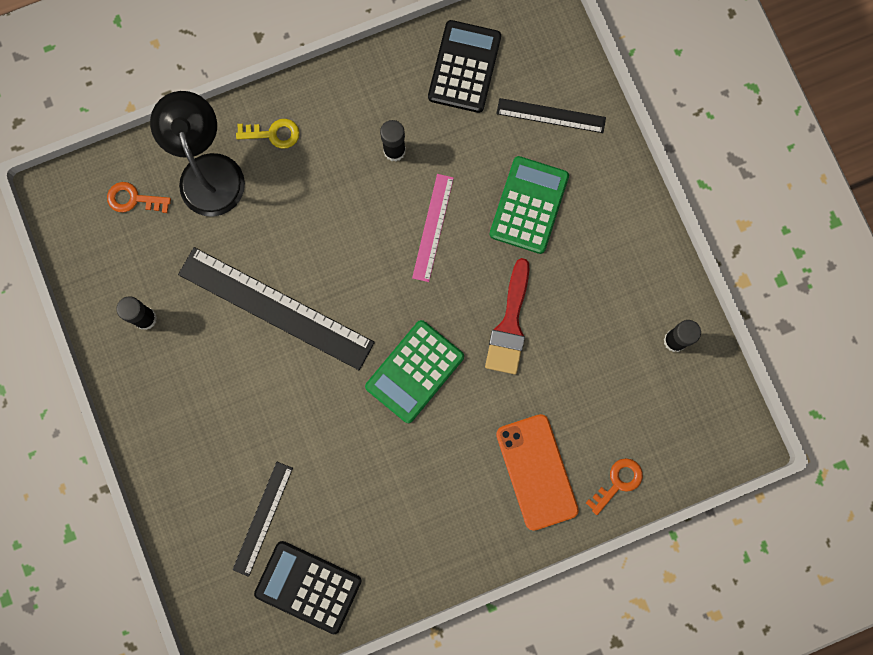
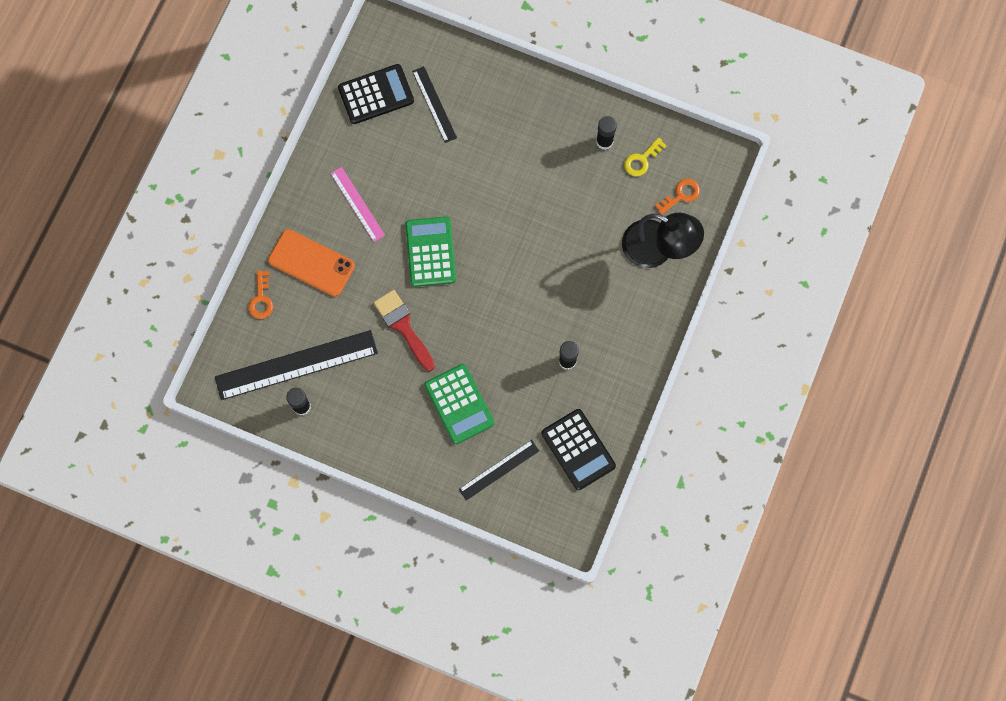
camera: 135 degrees right, 5 degrees down
black ruler [178,247,375,370] -> black ruler moved to [215,330,378,400]
yellow key [236,119,300,149] -> yellow key moved to [624,137,667,176]
pink ruler [412,174,454,282] -> pink ruler moved to [330,167,385,242]

